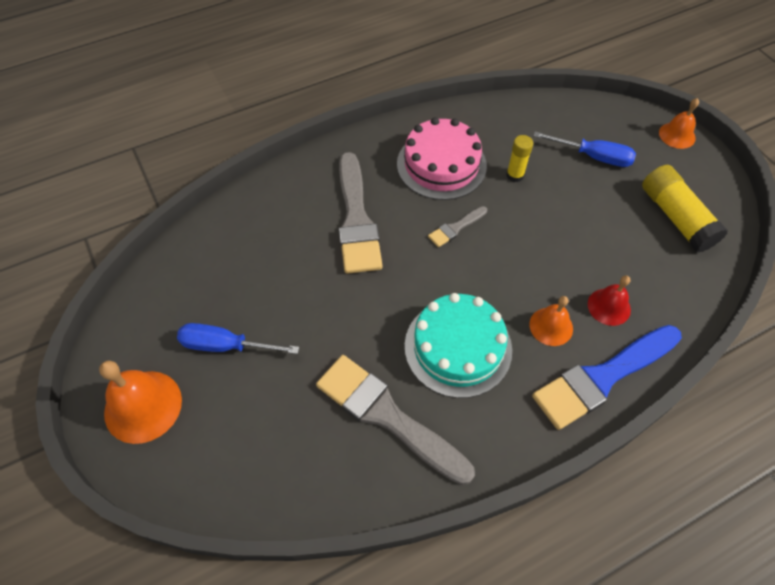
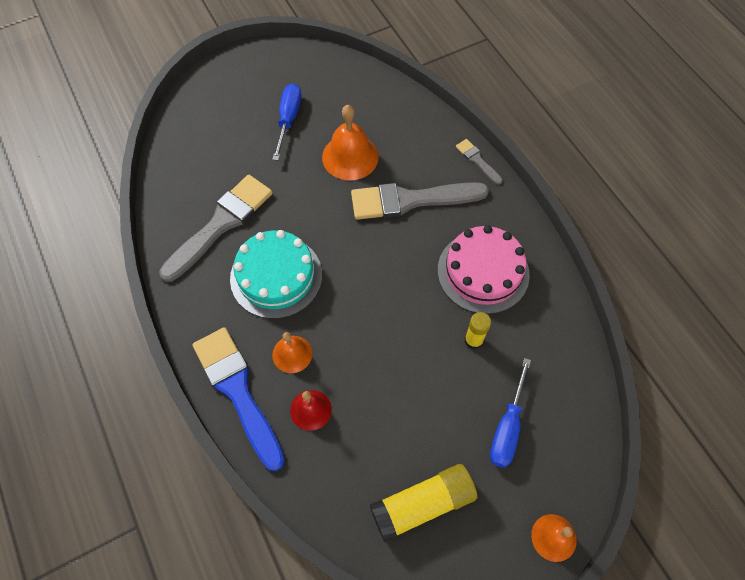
camera: 90 degrees right, 5 degrees up
orange bell [99,360,182,444] -> orange bell moved to [322,105,379,180]
grey brush [428,206,487,247] -> grey brush moved to [456,139,503,185]

